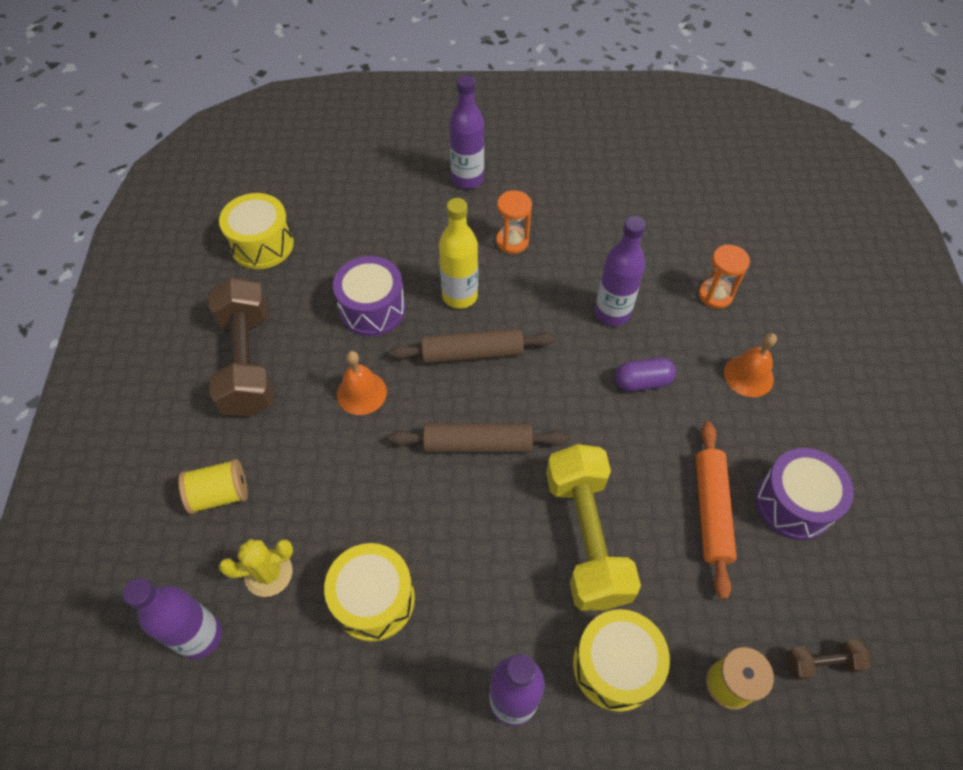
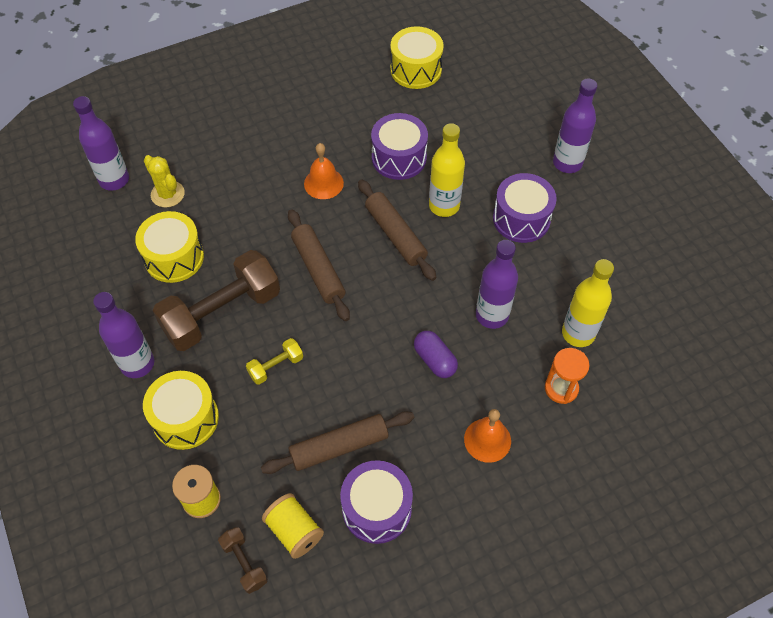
camera: 65 degrees right, 0 degrees up
yellow spool [178,459,248,514] -> yellow spool moved to [262,493,324,559]
brown dumbbell [208,277,274,417] -> brown dumbbell moved to [153,250,280,351]
orange hourglass [496,190,532,254] -> purple drum [493,173,557,243]
yellow dumbbell [546,444,641,611] -> yellow dumbbell [246,338,303,385], size x0.45
orange rolling pin [696,422,737,600] -> brown rolling pin [261,411,414,474]
none -> yellow bottle [562,259,614,347]

